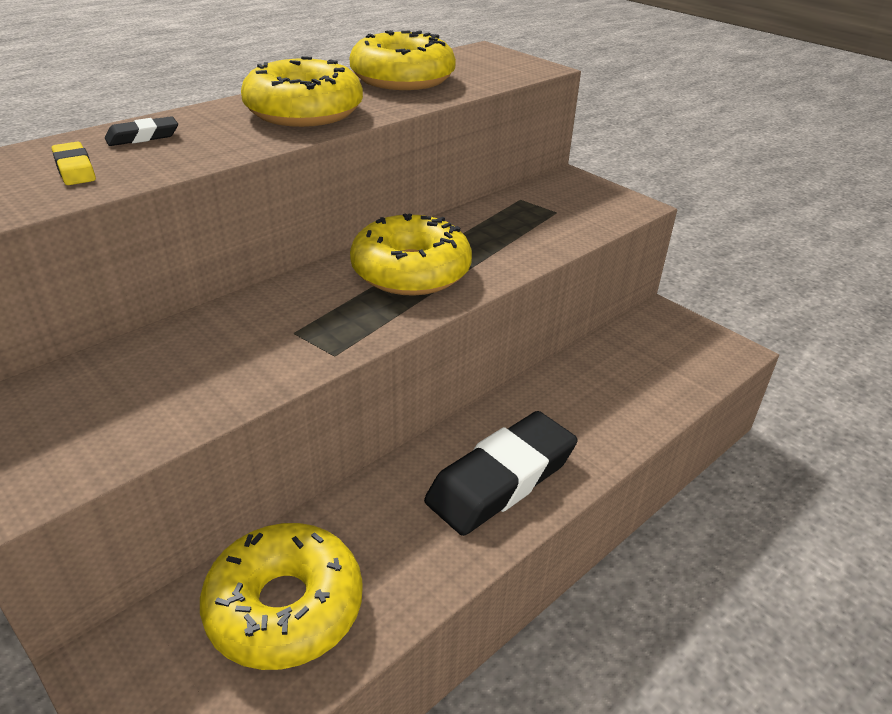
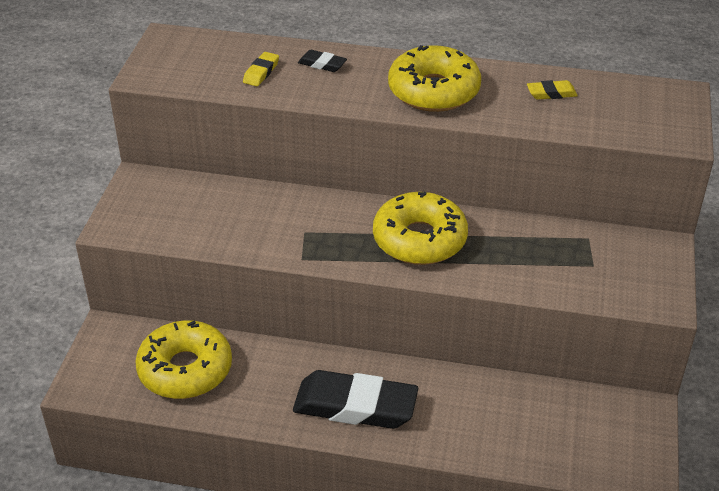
camera: 55 degrees right, 5 degrees up
yellow donut [350,30,456,90] -> yellow eraser [527,80,578,100]

